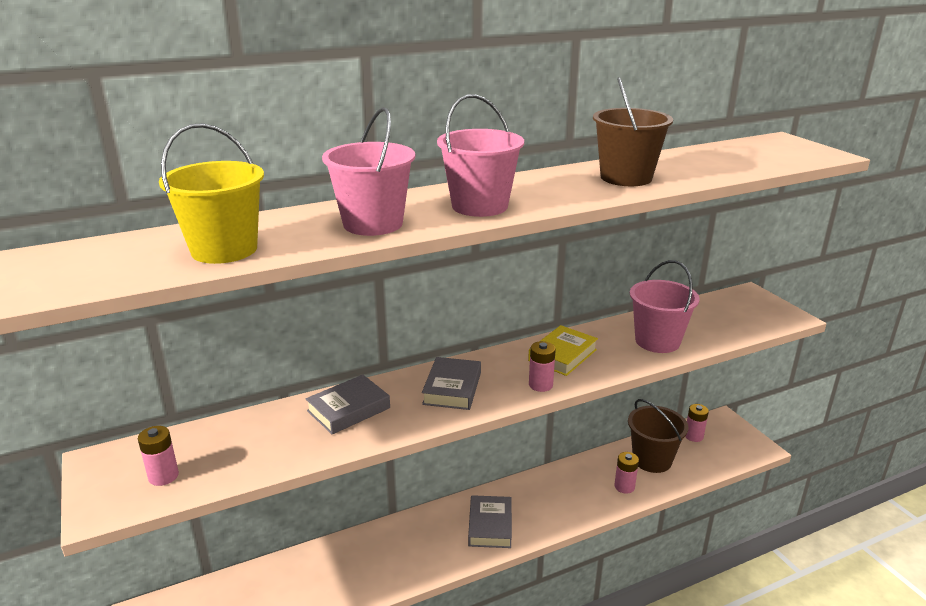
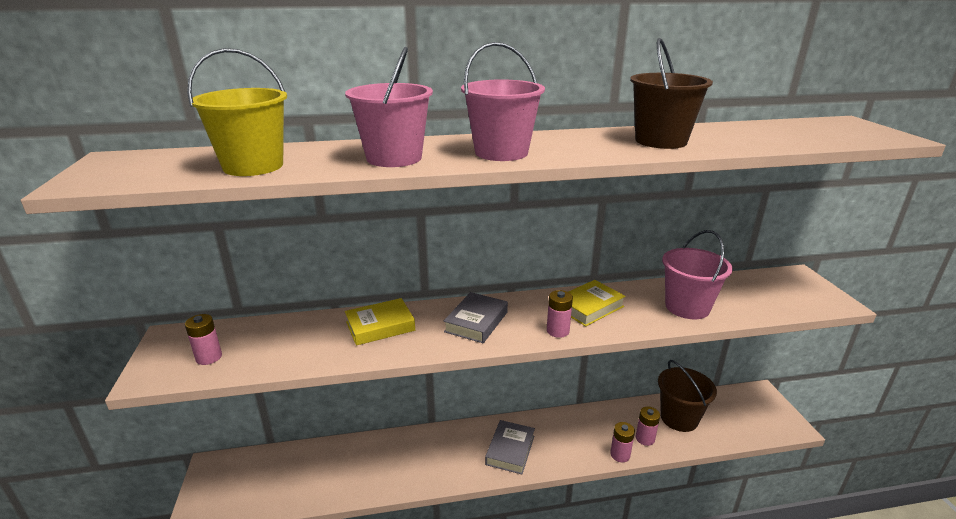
camera: 15 degrees right, 0 degrees up
grey book [306,375,390,434] -> yellow book [345,298,415,346]
pink battery [685,404,709,442] -> pink battery moved to [610,422,635,462]

